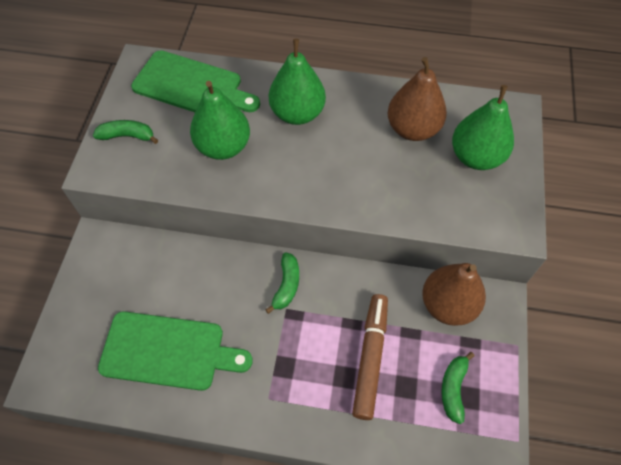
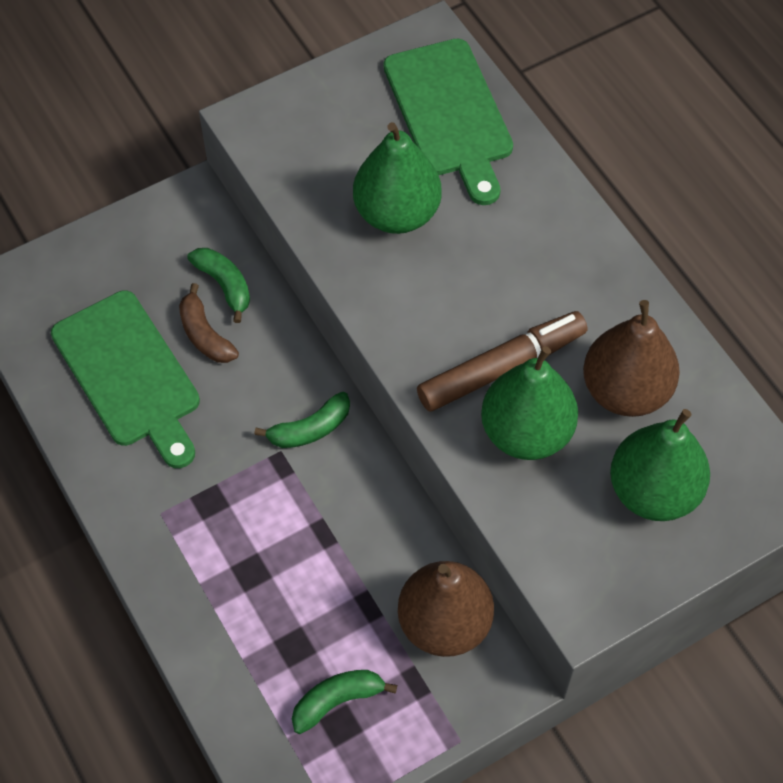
camera: 50 degrees right, 0 degrees up
green banana [93,120,158,144] -> green banana moved to [187,248,250,323]
green pear [269,39,326,125] -> green pear moved to [481,346,578,460]
brown marker [352,294,388,420] -> brown marker moved to [417,311,587,411]
none -> brown banana [179,283,239,363]

